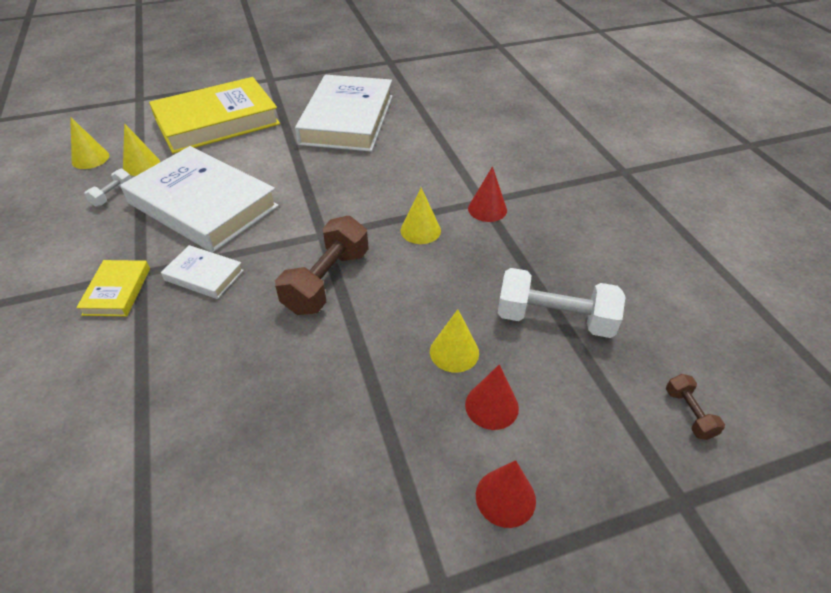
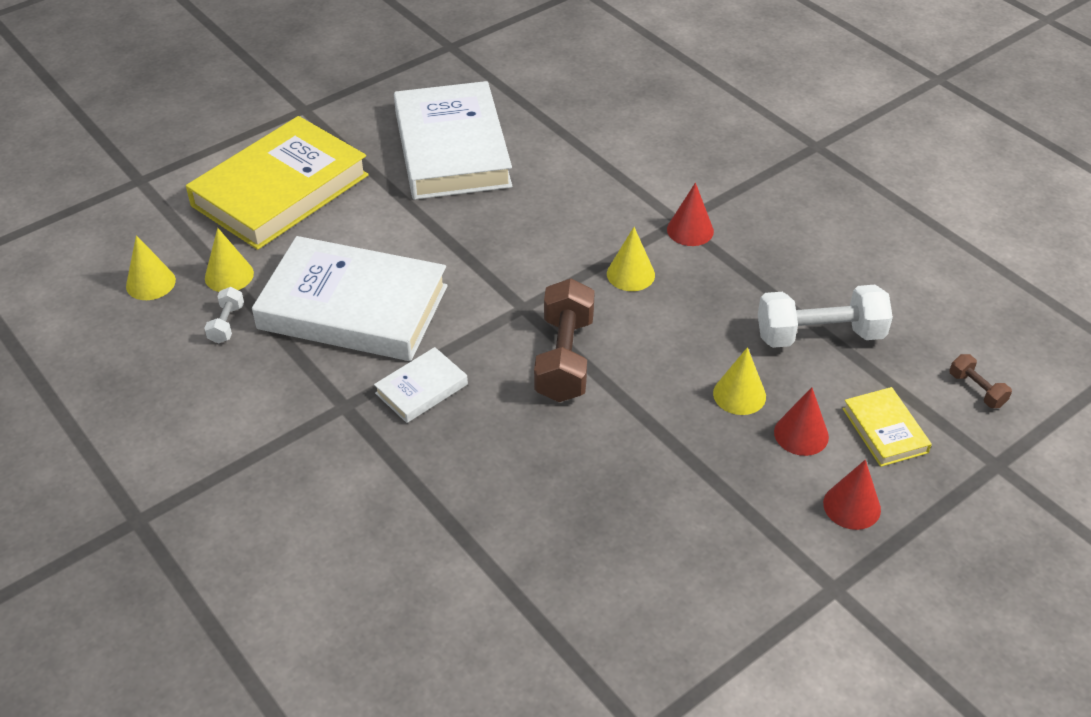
camera: 20 degrees left, 0 degrees up
yellow book [76,260,150,316] -> yellow book moved to [843,387,932,467]
white book [161,245,244,299] -> white book turned 45 degrees counterclockwise [374,347,468,423]

